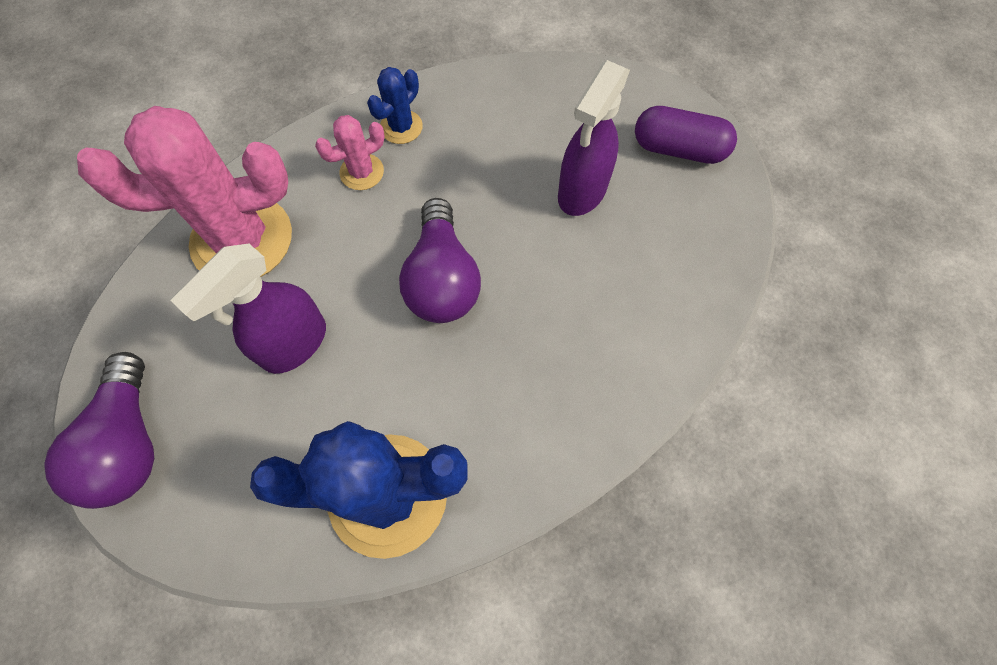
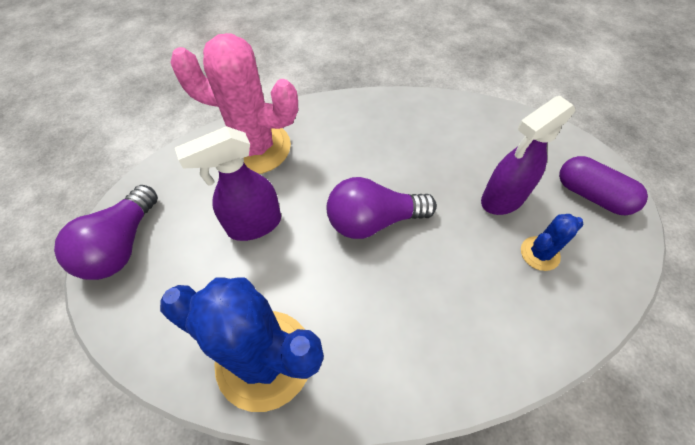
camera: 25 degrees right, 10 degrees down
pink cactus [315,115,385,190] -> none
blue cactus [367,67,423,144] -> blue cactus moved to [521,214,583,271]
purple light bulb [399,198,481,323] -> purple light bulb turned 60 degrees clockwise [327,177,437,239]

